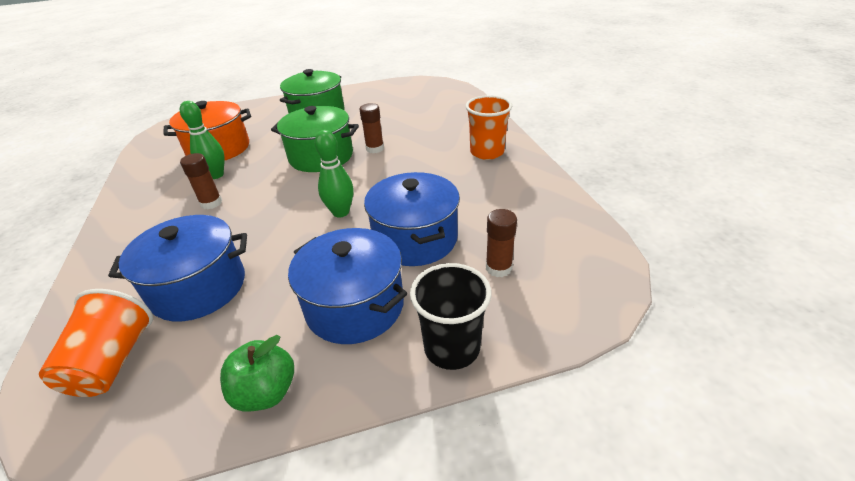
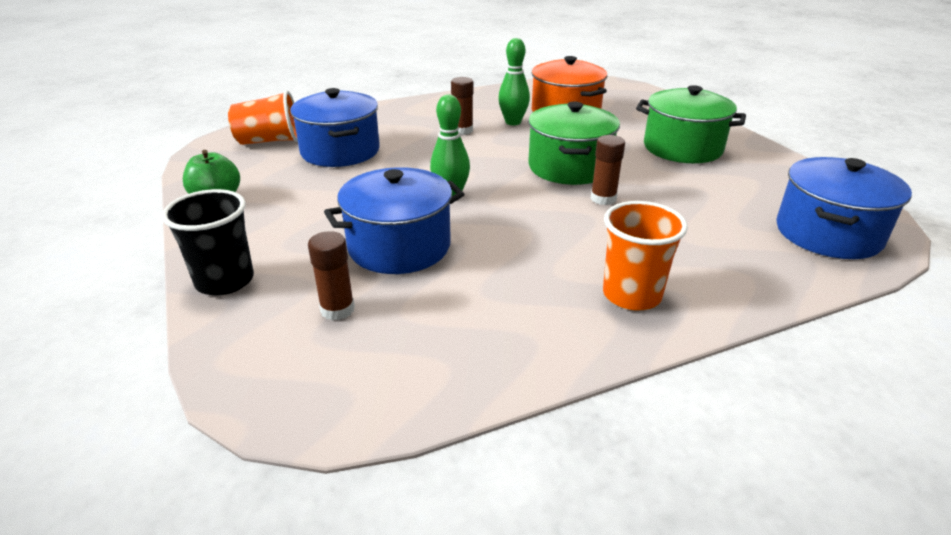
camera: 80 degrees right, 5 degrees down
blue pot [288,228,407,344] -> blue pot moved to [776,157,912,259]

